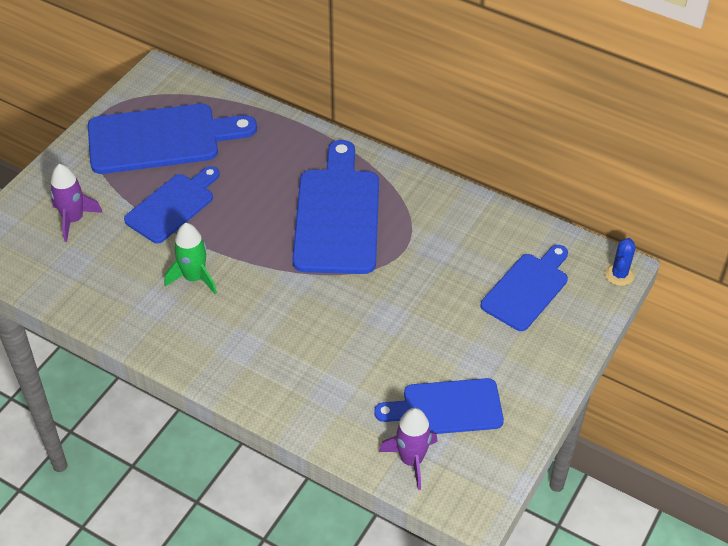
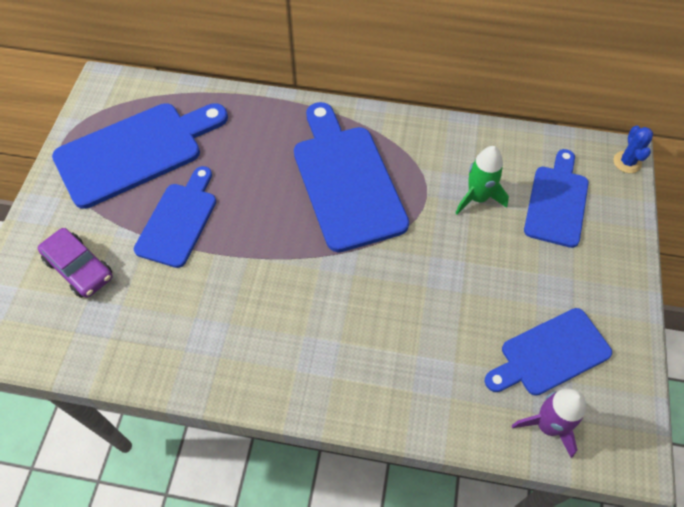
camera: 20 degrees left, 10 degrees up
purple rocket [50,164,103,242] -> purple car [38,228,112,298]
green rocket [165,223,217,294] -> green rocket moved to [456,146,509,215]

